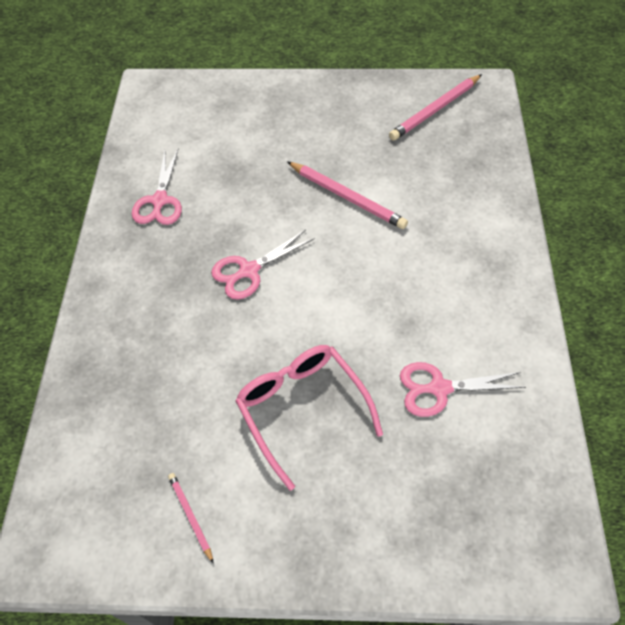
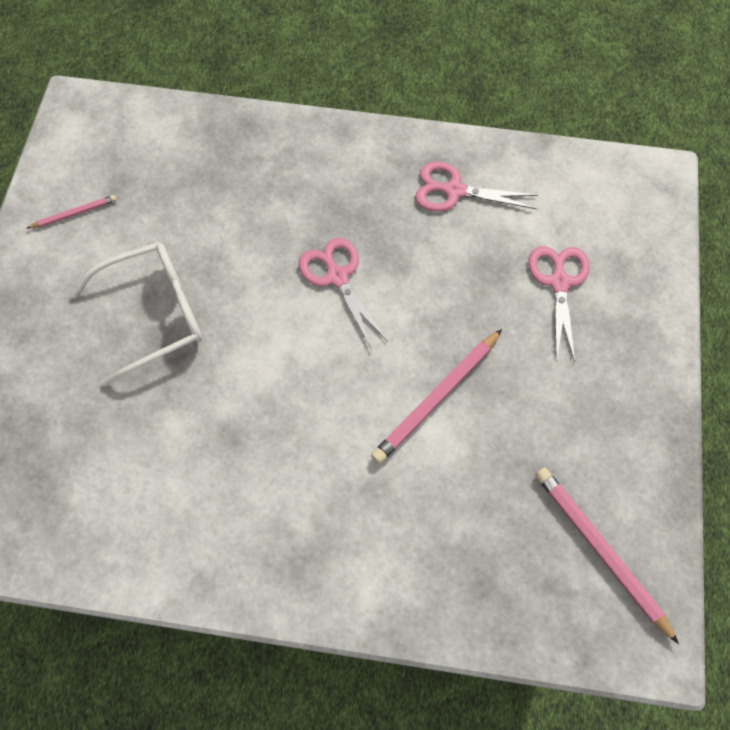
camera: 95 degrees right, 10 degrees up
pink glasses [235,345,383,491] -> white glasses [70,242,202,386]
pink scissors [400,362,526,417] -> pink scissors moved to [528,246,590,362]

